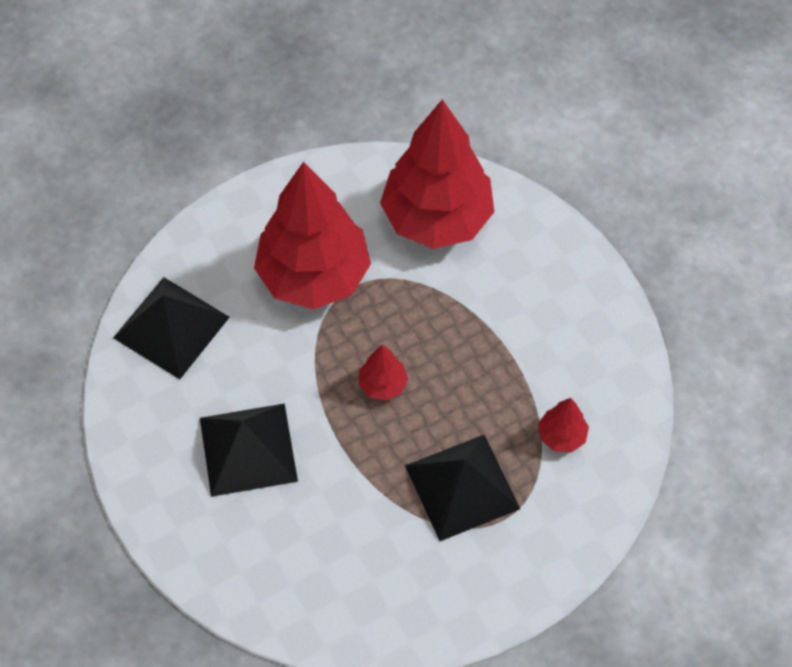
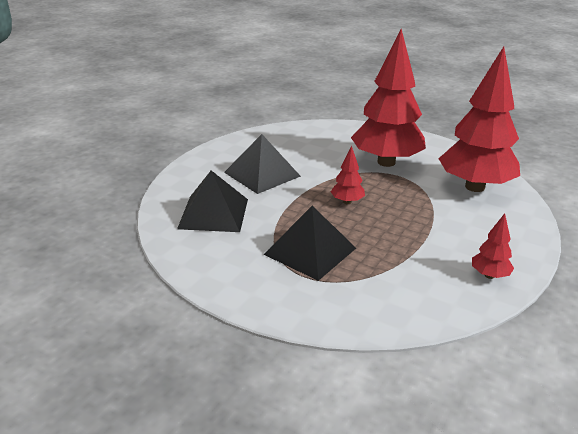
camera: 60 degrees right, 30 degrees down
black pyramid [113,277,230,379] -> black pyramid moved to [177,170,248,232]
red tree [538,398,589,452] -> red tree moved to [472,213,514,279]

